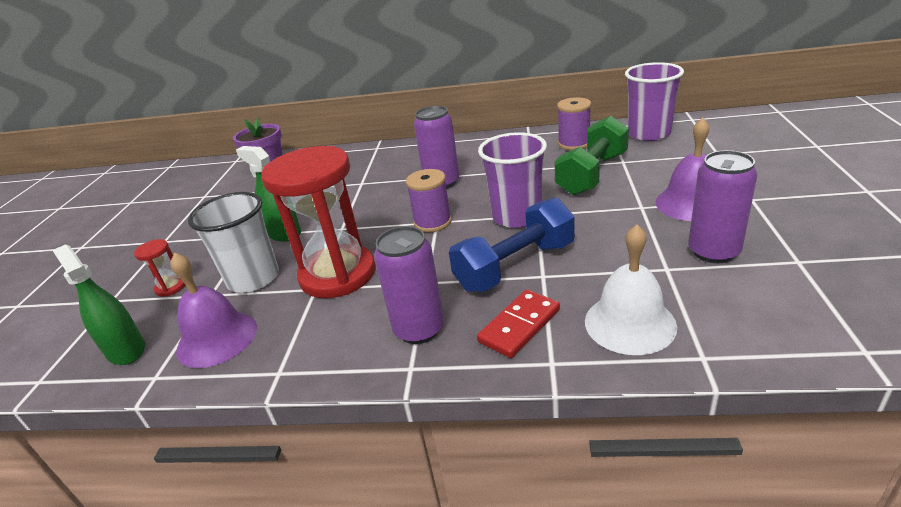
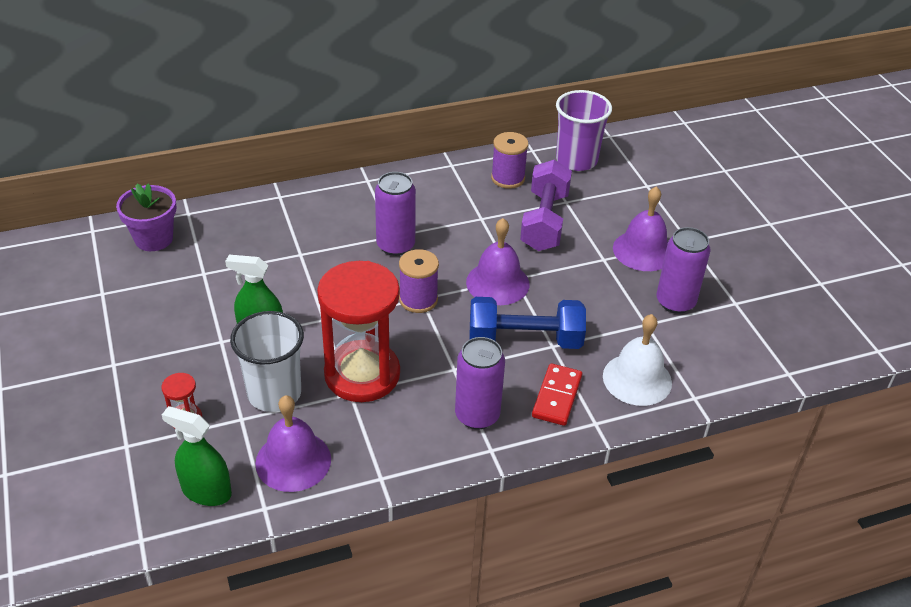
camera: 30 degrees left, 10 degrees up
blue dumbbell [449,198,575,292] -> blue dumbbell turned 60 degrees clockwise [469,297,586,349]
purple cup [478,132,547,228] -> purple bell [466,218,529,305]
green dumbbell [555,116,629,195] -> purple dumbbell [520,160,572,251]

